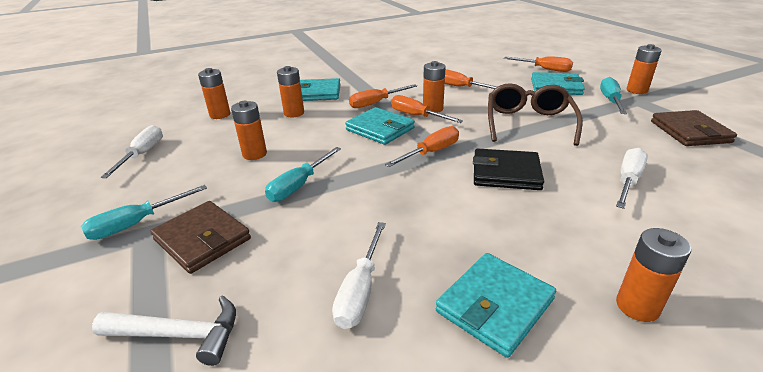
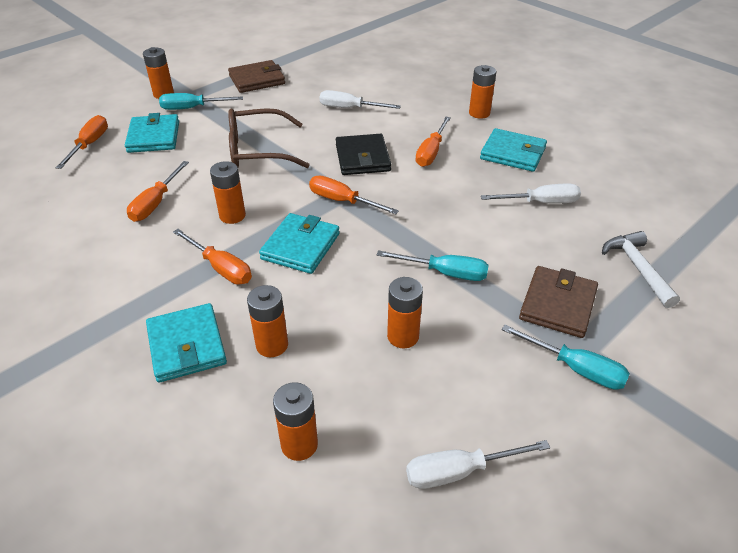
camera: 110 degrees left, 10 degrees up
orange screwdriver [391,95,463,123] -> orange screwdriver moved to [415,117,451,167]

